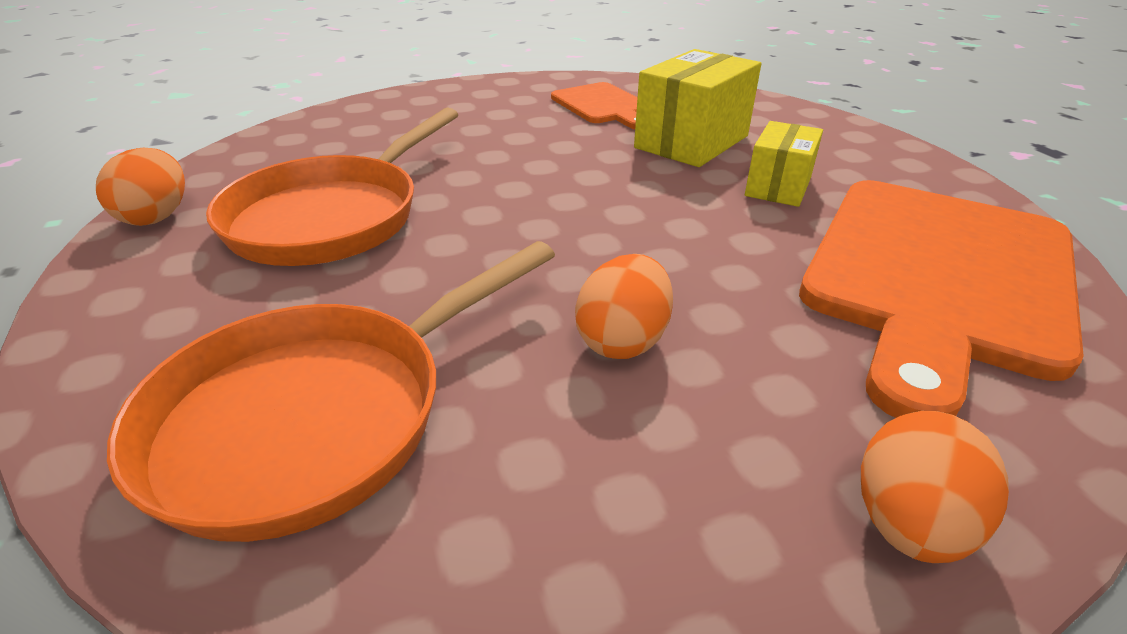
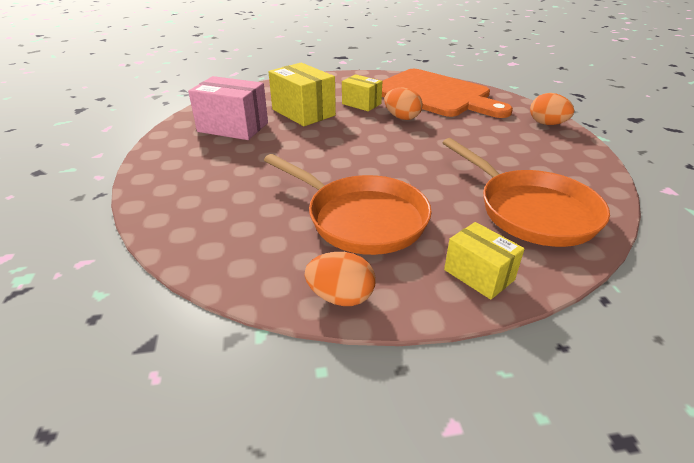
camera: 80 degrees left, 0 degrees up
orange cutting board [551,82,638,129] -> pink box [188,76,268,140]
orange egg [575,254,673,359] -> orange egg moved to [384,87,423,120]
none -> yellow box [444,222,525,300]

